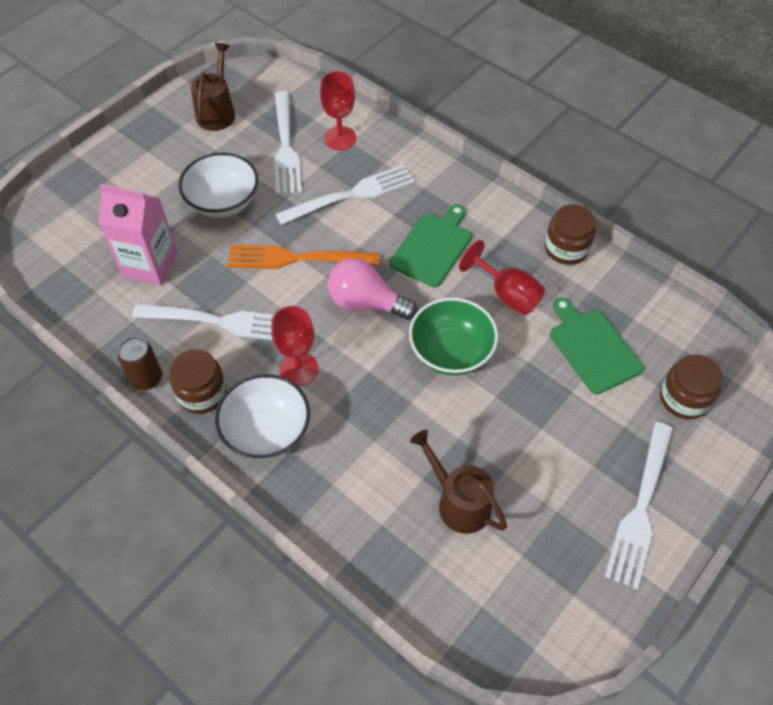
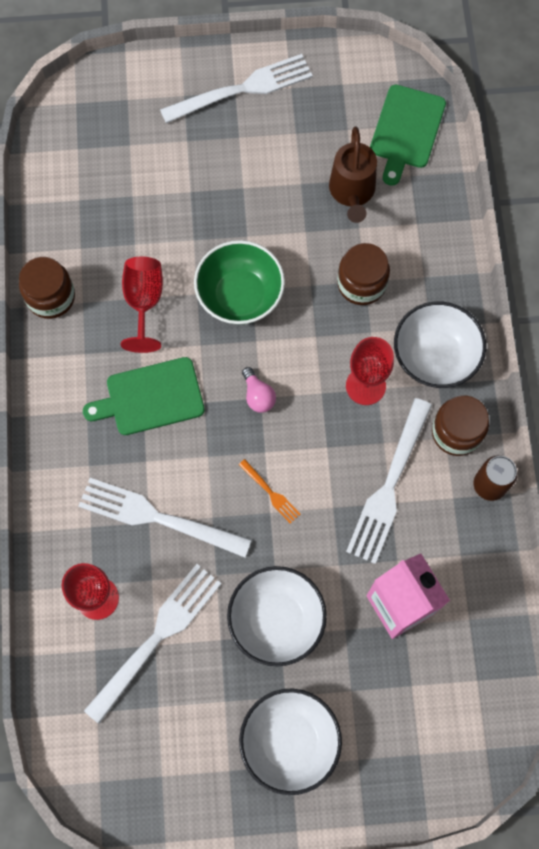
camera: 135 degrees left, 15 degrees up
white fork [132,303,274,340] -> white fork turned 120 degrees counterclockwise [346,398,432,564]
brown watering can [191,43,235,131] -> none
orange fork [227,244,380,269] -> orange fork [239,459,300,524], size x0.46
pink light bulb [328,258,417,320] -> pink light bulb [242,367,276,413], size x0.53
green cutting board [550,298,643,394] -> green cutting board moved to [370,85,446,186]
brown jar [660,355,723,419] -> brown jar moved to [337,243,390,305]
none -> white bowl [239,689,342,795]

